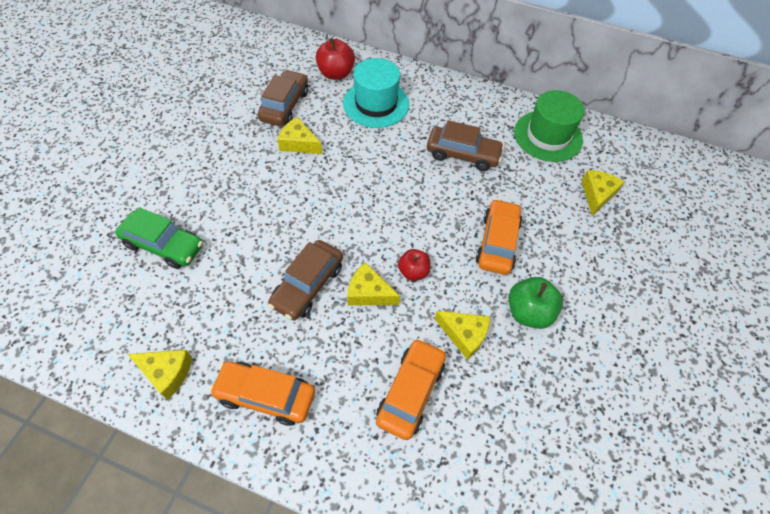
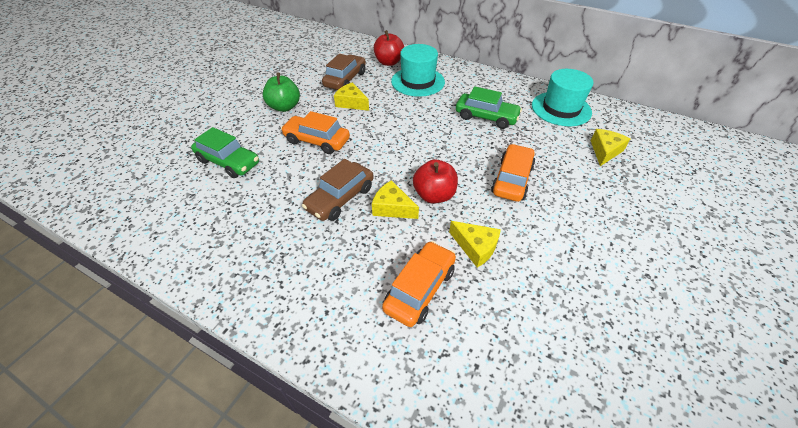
camera: 10 degrees right, 10 degrees down
yellow cheese [128,350,192,400] -> none
orange car [209,361,315,426] -> orange car moved to [281,111,350,154]
red apple [398,249,431,281] -> red apple [413,160,458,203], size x1.53
brown car [427,120,504,171] -> green car [456,86,522,129]
green apple [509,277,563,329] -> green apple moved to [263,73,300,112]
green hat [514,90,585,162] -> turquoise hat [532,69,594,126]

